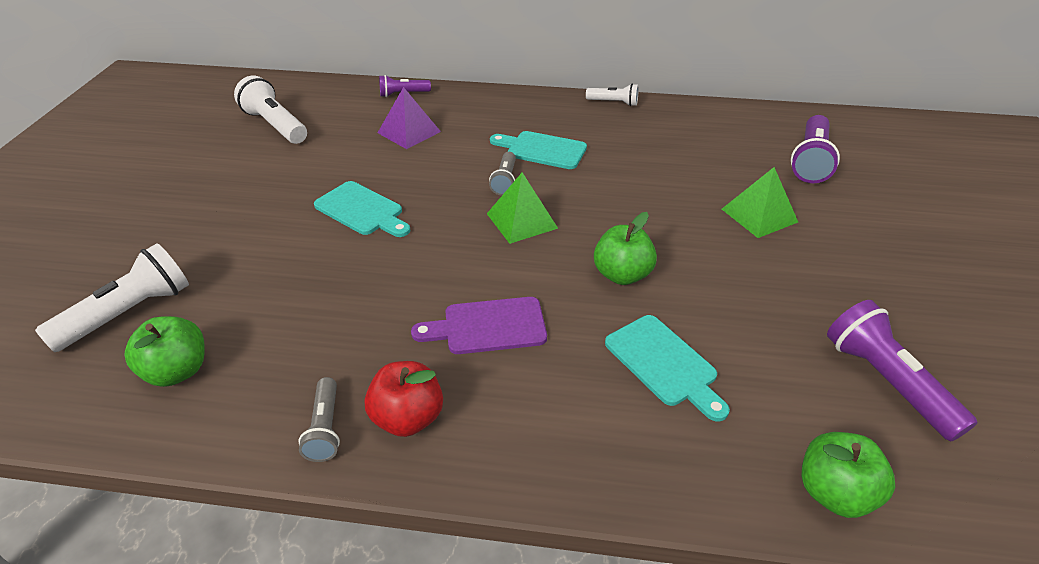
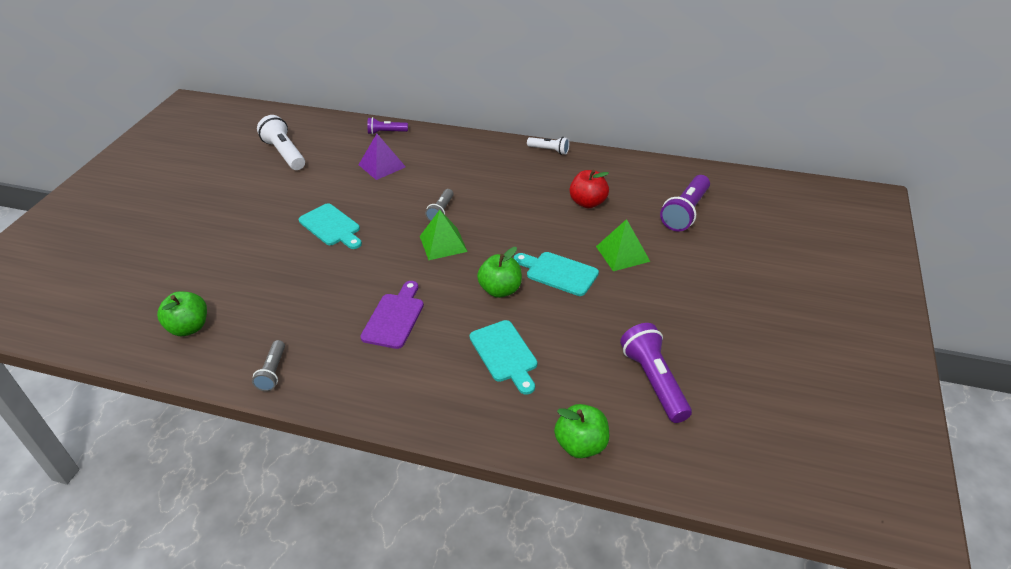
camera: 10 degrees right, 0 degrees up
white flashlight [35,243,189,352] -> none
red apple [365,361,443,437] -> red apple moved to [570,170,609,208]
purple cutting board [411,297,547,354] -> purple cutting board turned 105 degrees clockwise [360,281,424,349]
turquoise cutting board [490,131,587,169] -> turquoise cutting board moved to [514,252,599,296]

